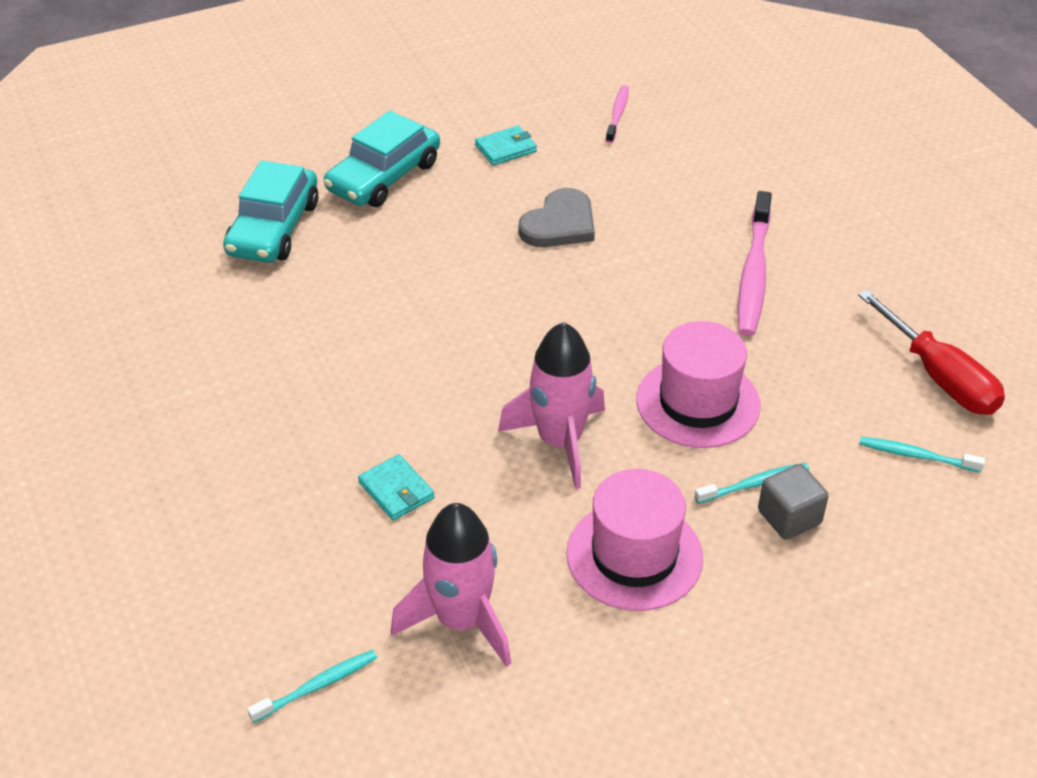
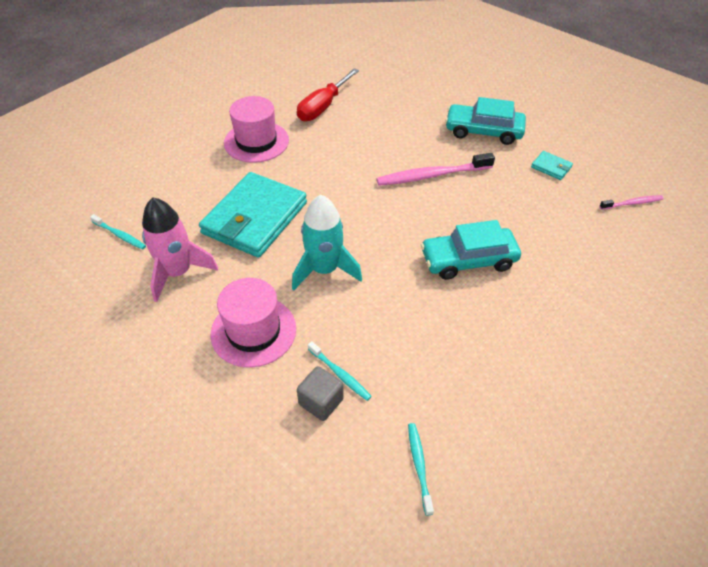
camera: 65 degrees right, 5 degrees up
turquoise car [223,160,318,263] -> turquoise car moved to [421,220,521,280]
turquoise wallet [358,454,435,521] -> turquoise wallet [199,172,307,258], size x2.48
pink rocket [498,322,605,489] -> turquoise rocket [292,195,362,290]
grey heart [518,188,595,247] -> none
pink hat [636,321,761,448] -> pink hat moved to [224,96,289,163]
pink toothbrush [738,191,772,336] -> pink toothbrush moved to [376,153,495,186]
red screwdriver [858,290,1005,415] -> red screwdriver moved to [297,68,359,121]

